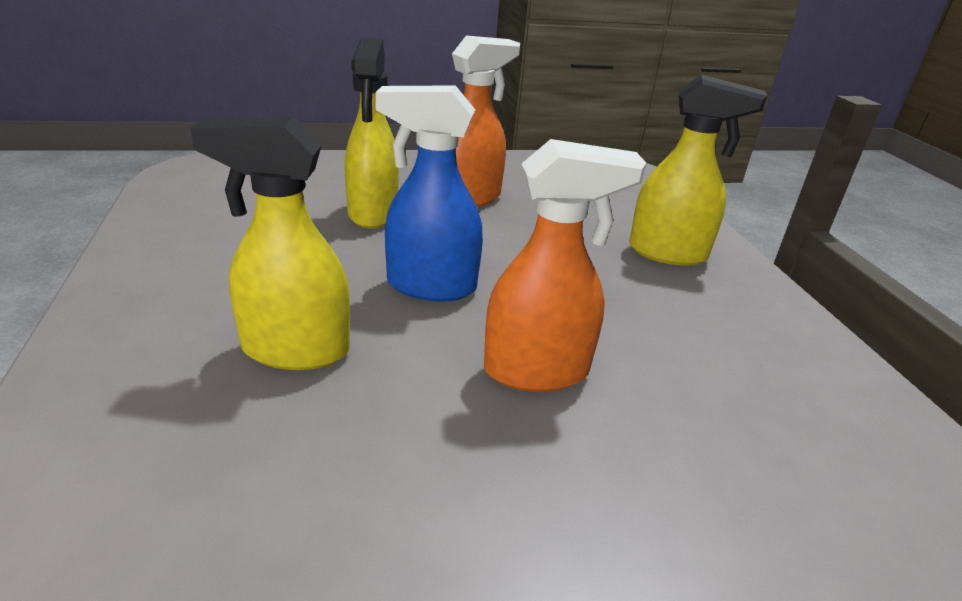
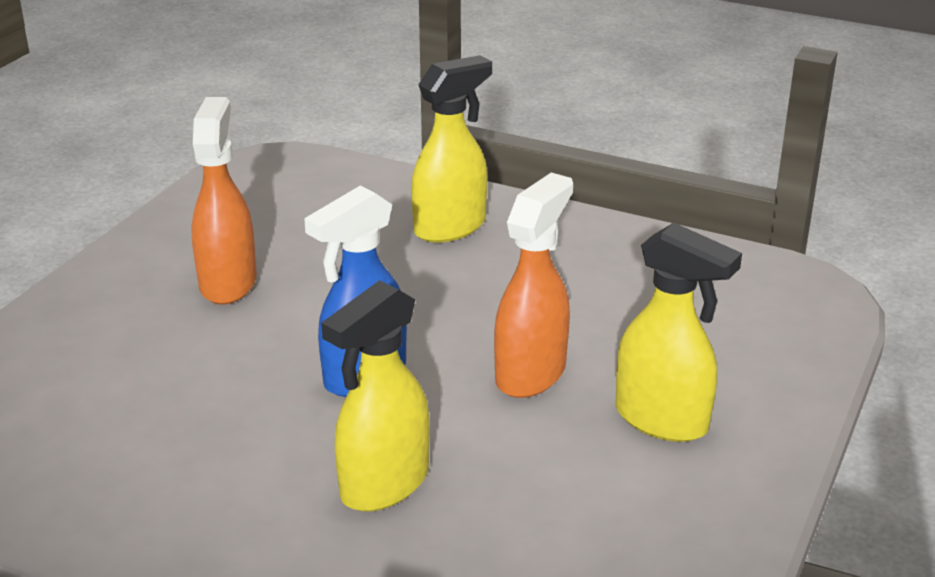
camera: 50 degrees left, 0 degrees up
yellow spray bottle [345,37,399,229] -> yellow spray bottle moved to [615,223,742,442]

